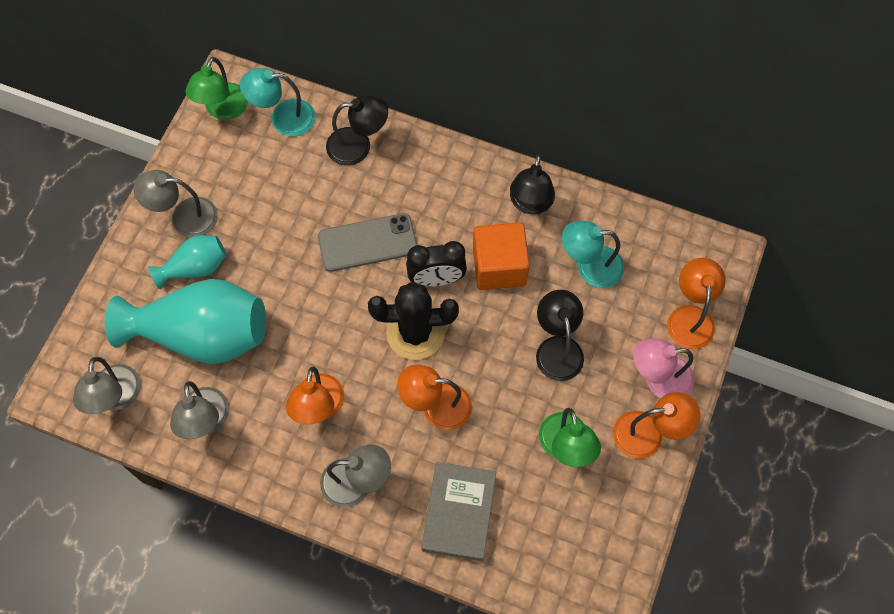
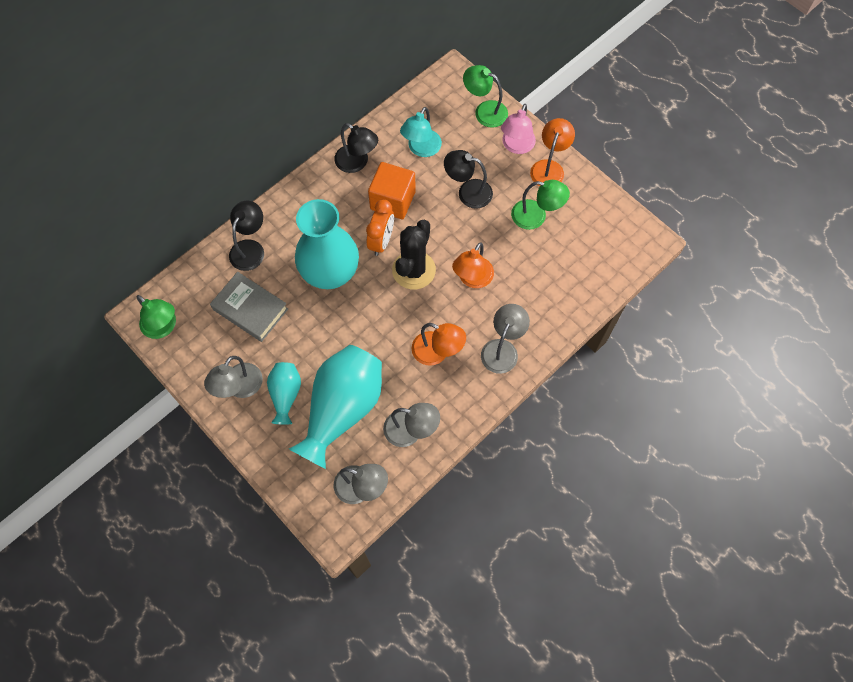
camera: 65 degrees left, 0 degrees up
turquoise lamp [240,68,315,137] -> none
grey phone [318,213,417,272] -> turquoise vase [295,199,359,289]
black clock [406,241,467,287] -> orange clock [366,199,394,256]
grey book [421,462,496,561] -> grey book moved to [210,272,288,342]
orange lamp [667,258,726,349] -> green lamp [463,65,508,128]

